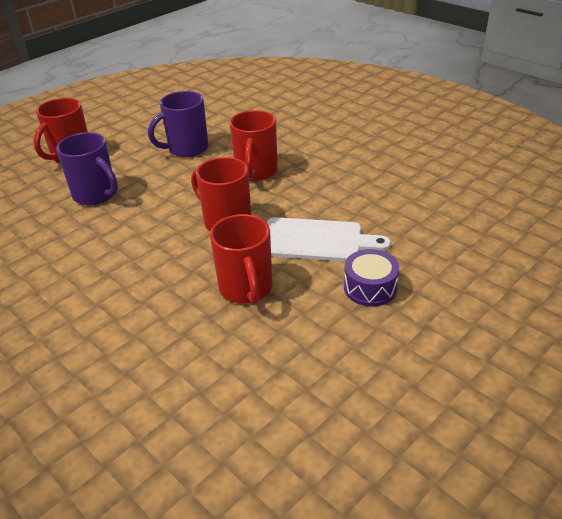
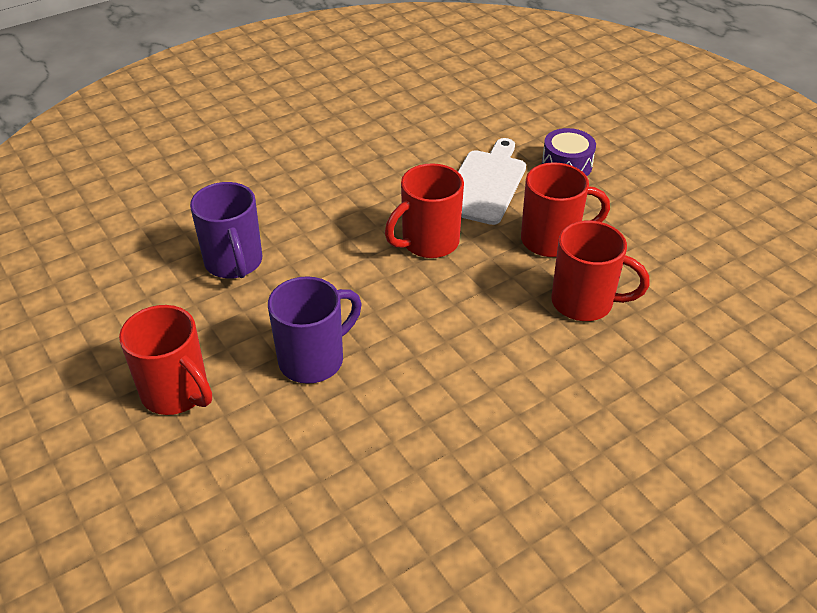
camera: 80 degrees left, 5 degrees up
red mug [230,110,278,181] -> red mug moved to [551,221,650,321]

